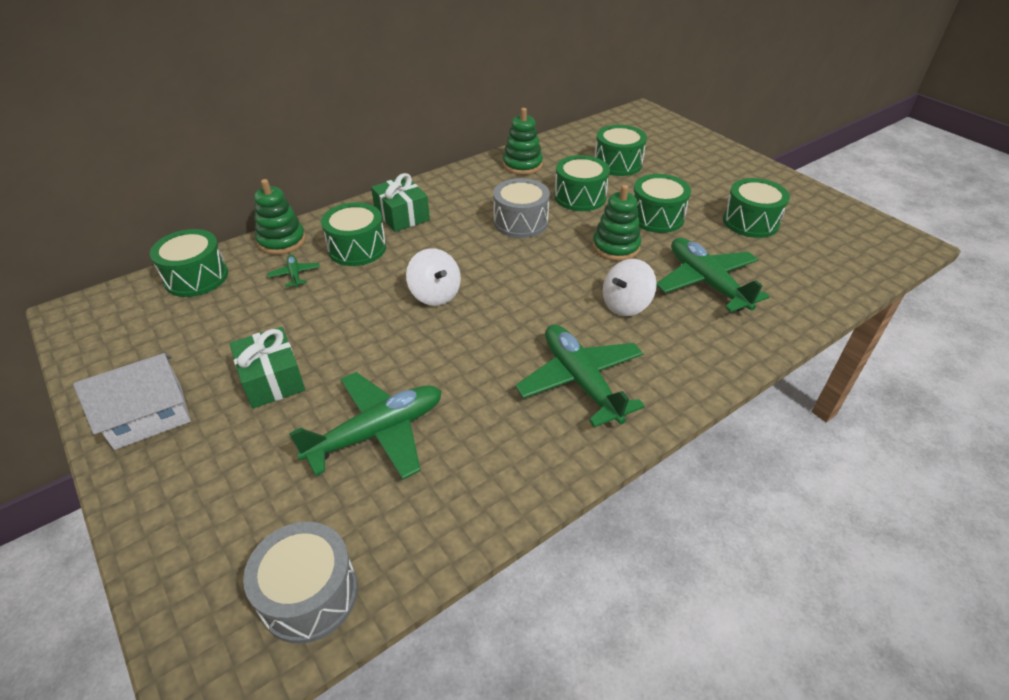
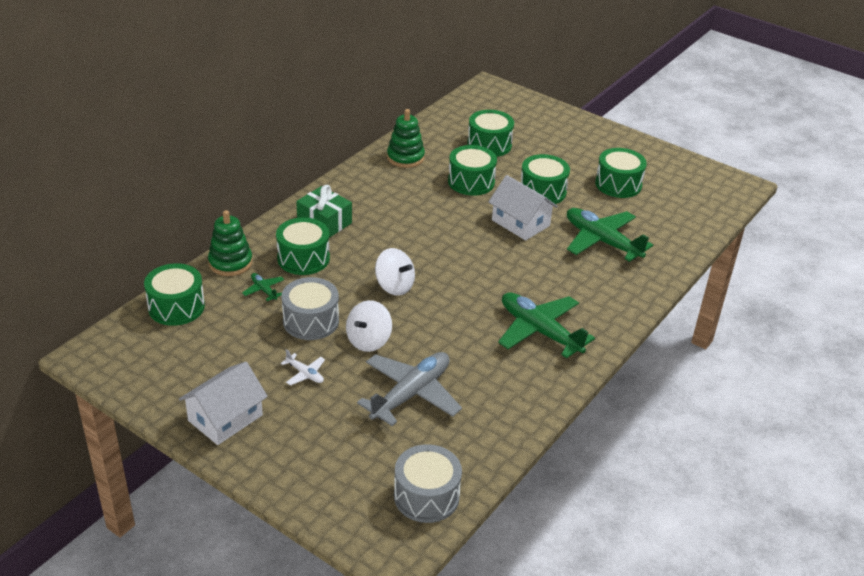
camera: 20 degrees left, 5 degrees down
green gift [229,327,305,409] -> white plane [281,349,325,386]
green plane [289,372,442,480] -> grey plane [357,352,462,426]
grey drum [493,178,550,238] -> grey drum moved to [282,277,339,340]
green stacking toy [592,185,641,261] -> white house [488,175,558,241]
white spinning top [603,259,657,316] -> white spinning top moved to [346,300,392,352]

